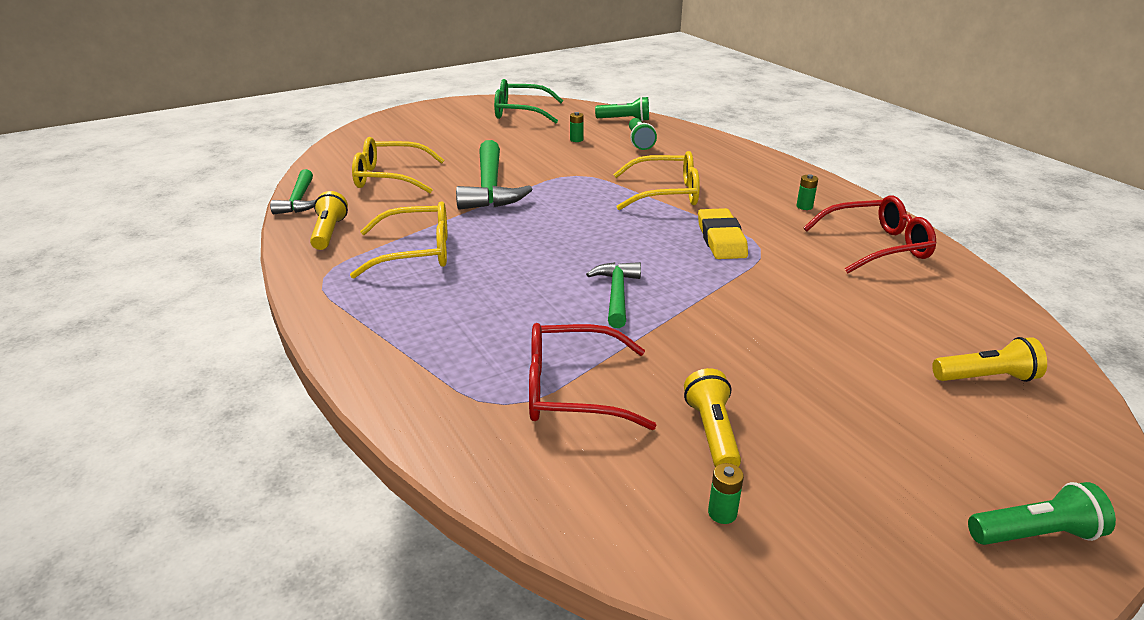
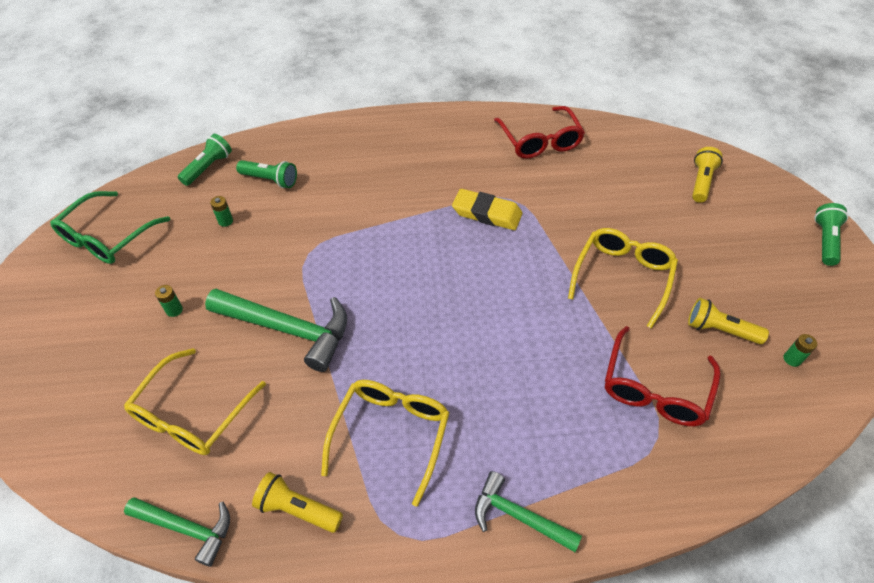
camera: 65 degrees left, 20 degrees up
green hammer [586,262,641,328] -> green hammer moved to [475,471,582,552]
yellow glasses [613,151,700,210] -> yellow glasses moved to [568,228,678,329]
green battery [796,174,818,210] -> green battery moved to [155,285,183,317]
red glasses [803,196,936,274] -> red glasses turned 150 degrees clockwise [494,106,585,159]

